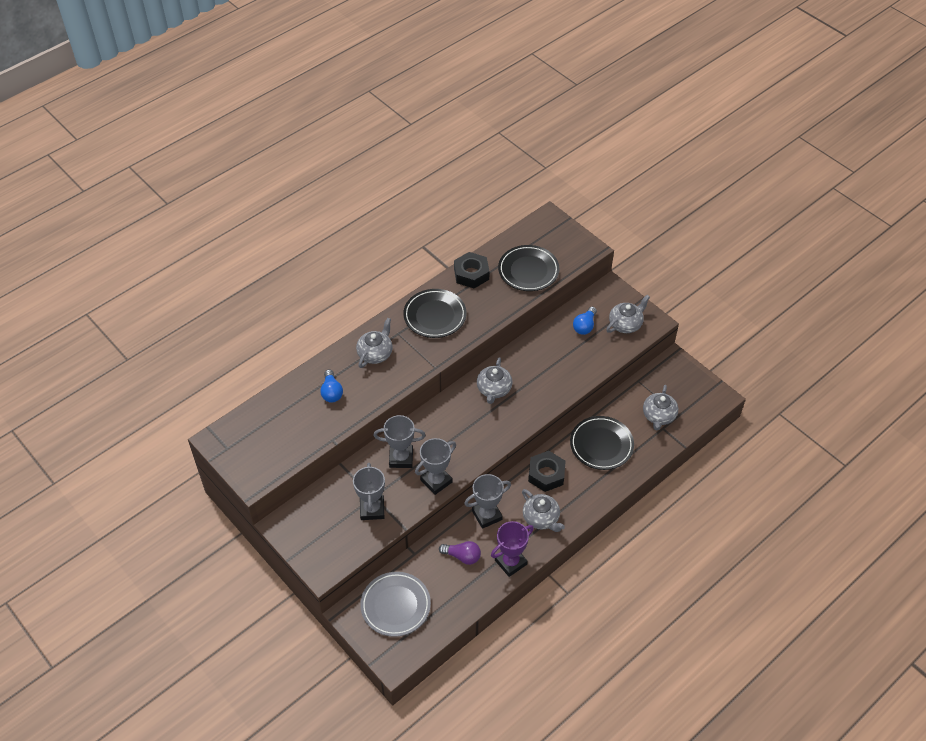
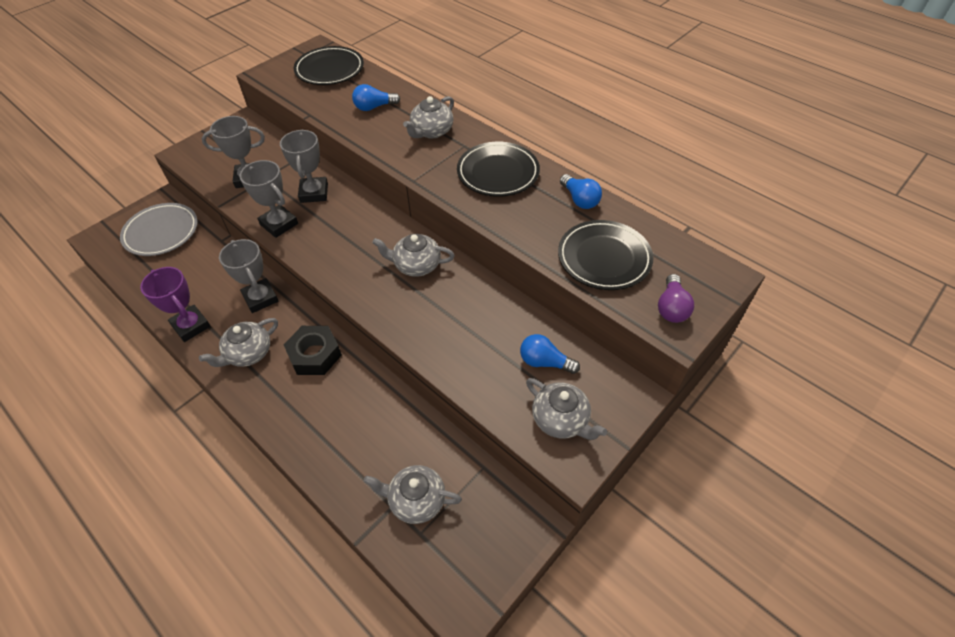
camera: 85 degrees right, 0 degrees up
grey teapot [356,317,393,368] -> grey teapot turned 105 degrees clockwise [403,96,454,138]
purple light bulb [439,541,481,565] -> purple light bulb moved to [658,274,694,323]
black nut [454,252,490,288] -> blue light bulb [560,174,602,209]
black plate [570,416,634,470] -> black plate moved to [294,46,364,85]

